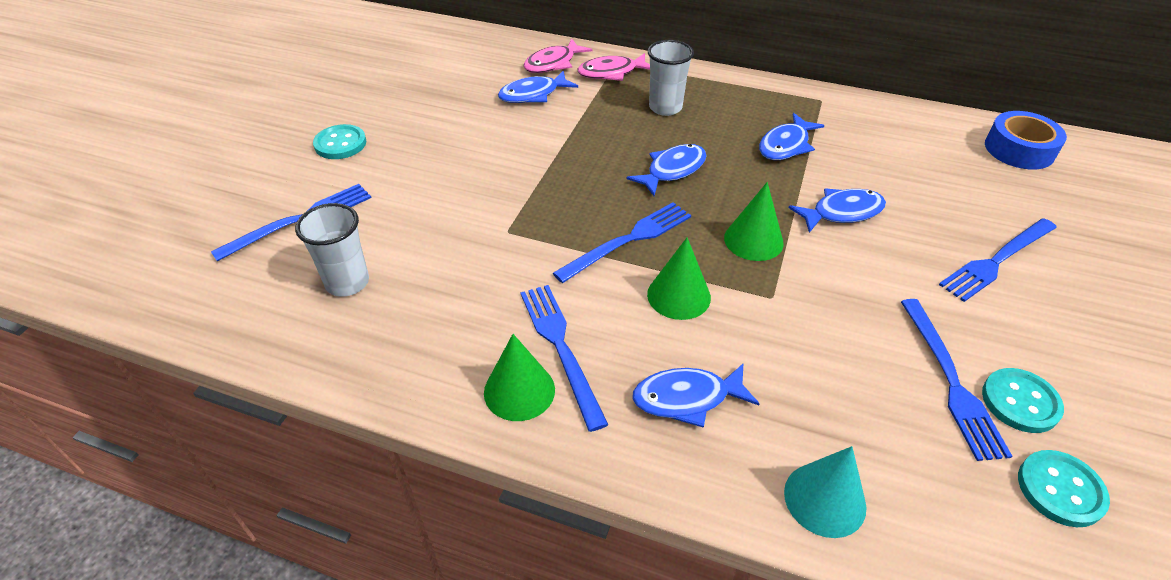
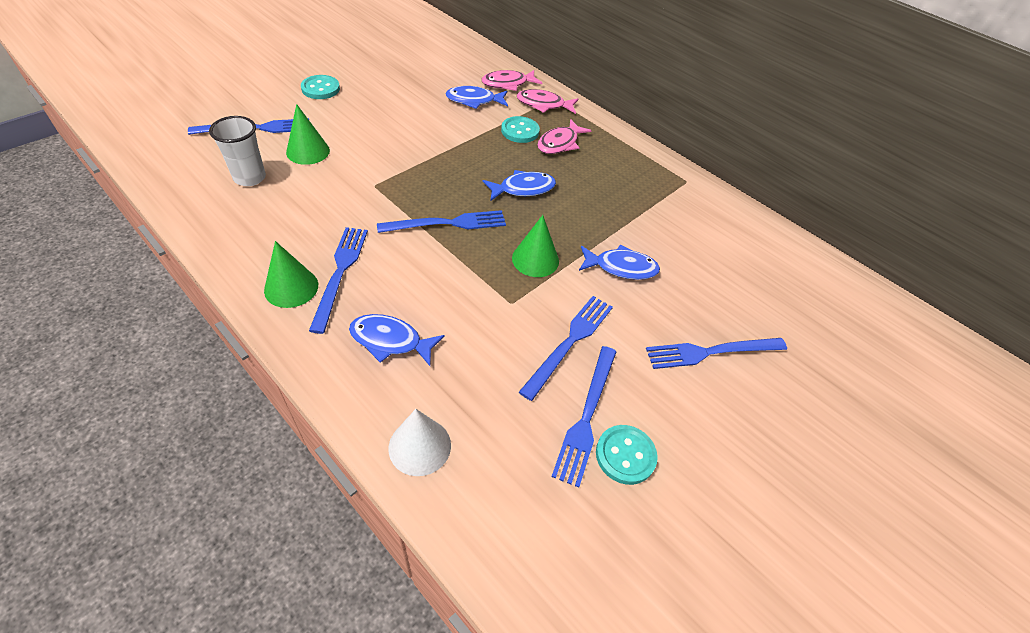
camera: 20 degrees right, 5 degrees up
green cone [647,238,711,320] -> green cone moved to [286,104,330,165]
white cup [648,40,694,116] -> pink fish [537,119,592,154]
blue fish [759,113,825,160] -> none
turquoise cone [784,446,866,538] -> white cone [388,409,451,476]
blue tape [985,111,1067,170] -> none
turquoise button [1018,450,1110,527] -> turquoise button moved to [501,116,540,143]
none -> blue fork [519,296,613,401]

